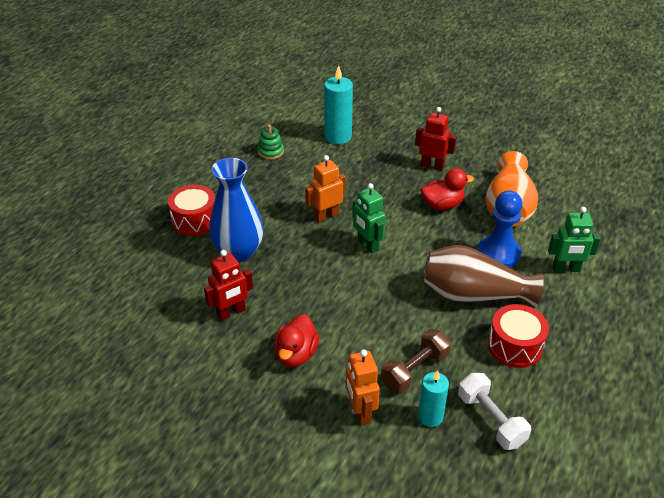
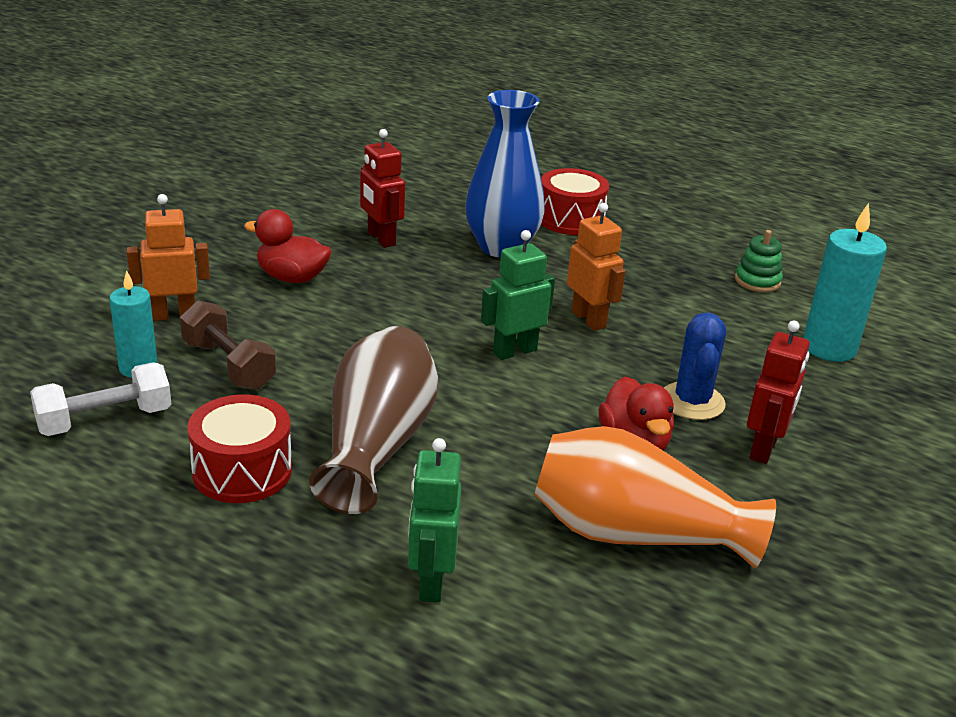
camera: 90 degrees right, 10 degrees down
blue pawn [477,191,523,268] -> none
none -> blue cactus [664,312,726,420]

